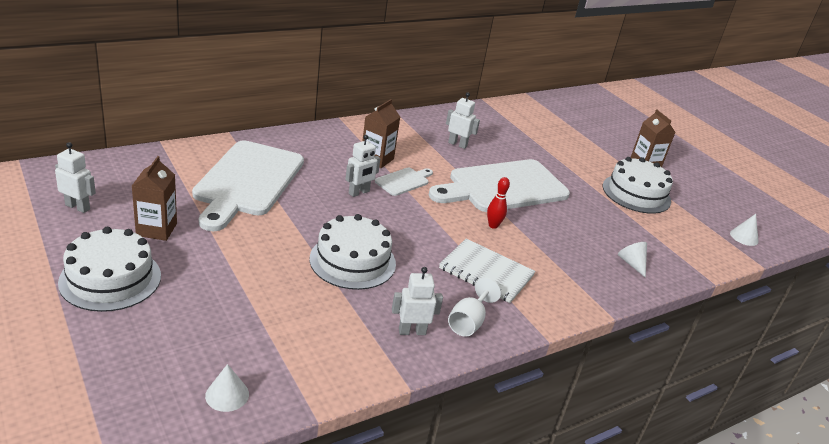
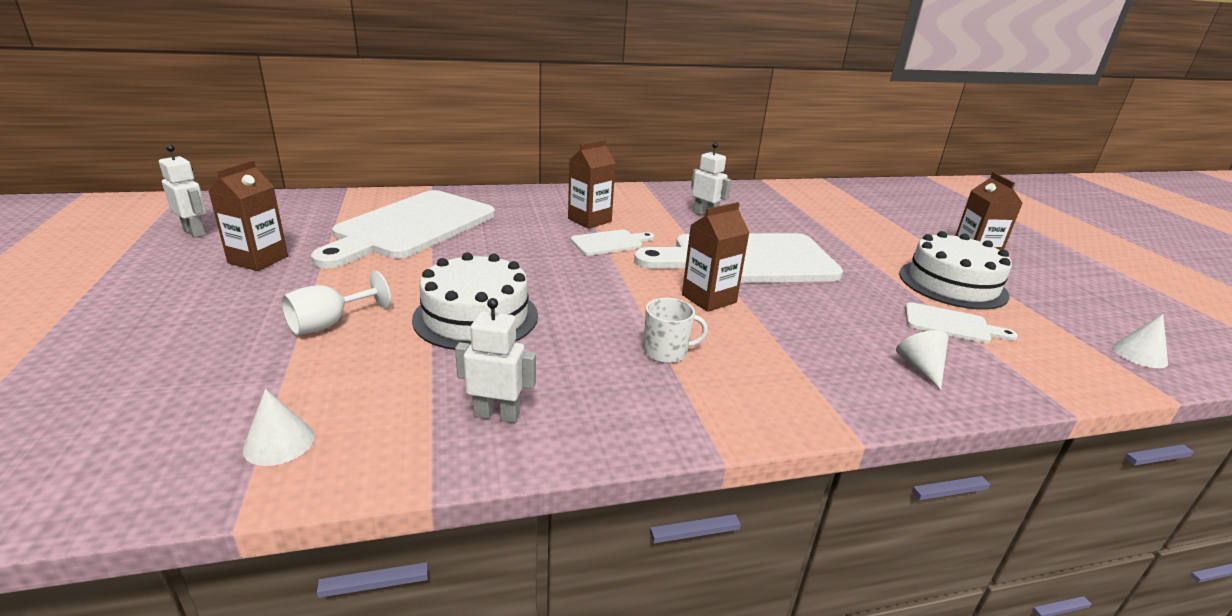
camera: 20 degrees right, 5 degrees down
white cake [58,227,161,312] -> none
white cone [205,364,249,412] -> white cone moved to [242,389,315,466]
white robot [345,135,381,197] -> none
white notebook [439,239,536,303] -> white mug [644,298,708,363]
white goblet [448,278,501,337] -> white goblet moved to [281,271,391,335]
red bowling pin [487,177,510,229] -> brown carton [682,202,750,312]
none -> white cutting board [905,302,1018,343]

